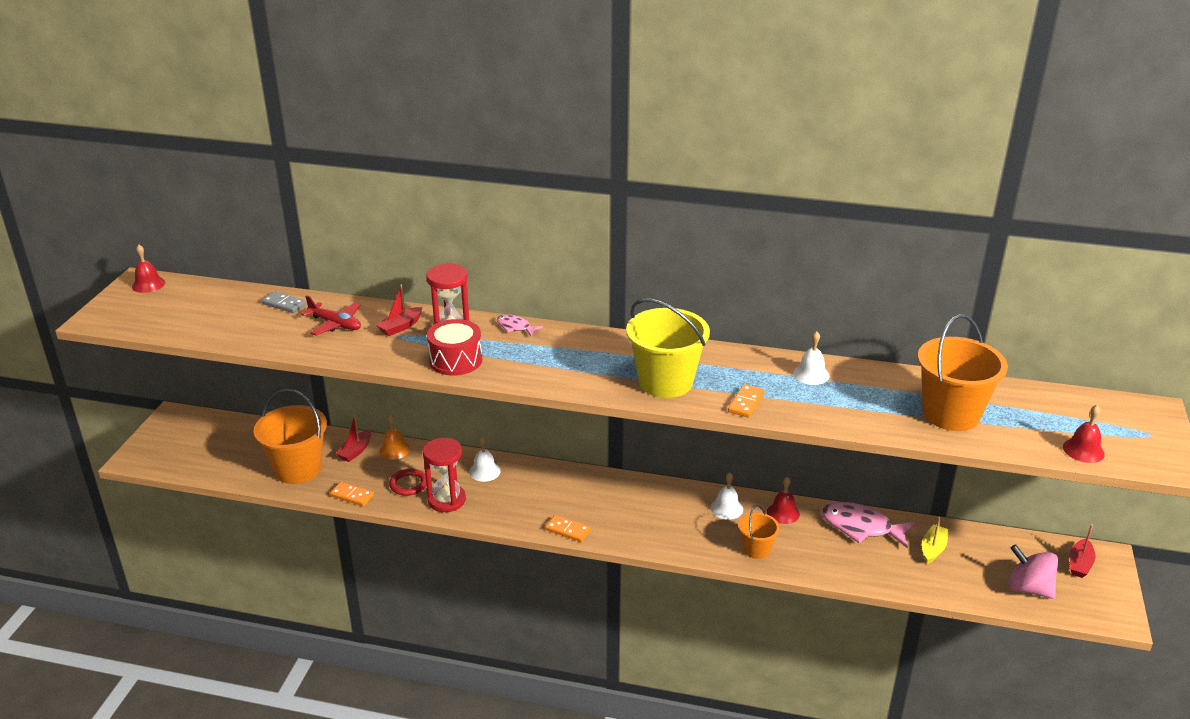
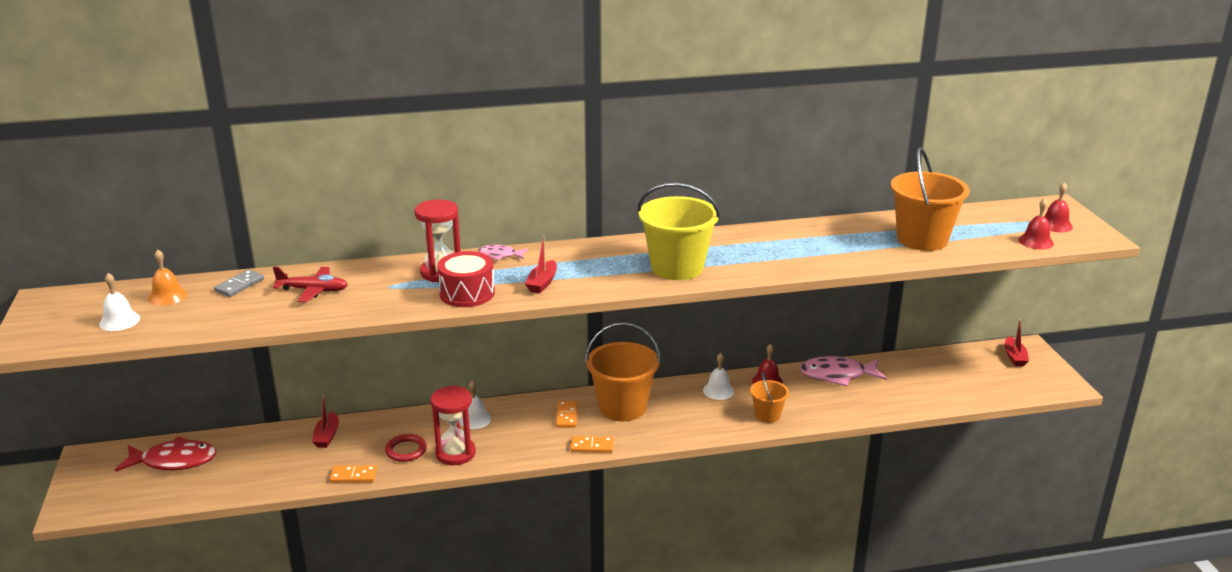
camera: 25 degrees left, 5 degrees down
red bell [132,244,165,293] -> red bell moved to [1044,182,1073,232]
orange bucket [254,389,327,484] -> orange bucket moved to [585,322,661,421]
grey domino [261,291,306,313] -> grey domino turned 60 degrees counterclockwise [214,270,264,297]
red boat [376,284,422,336] -> red boat moved to [525,236,557,293]
orange bell [379,415,410,459] -> orange bell moved to [148,250,187,306]
orange domino [728,384,765,418] -> orange domino moved to [556,401,578,428]
white bell [793,331,830,385] -> white bell moved to [99,273,140,331]
yellow boat [922,517,949,564] -> none
pink spinning top [1008,544,1059,599] -> none
none -> red fish [115,436,216,472]

